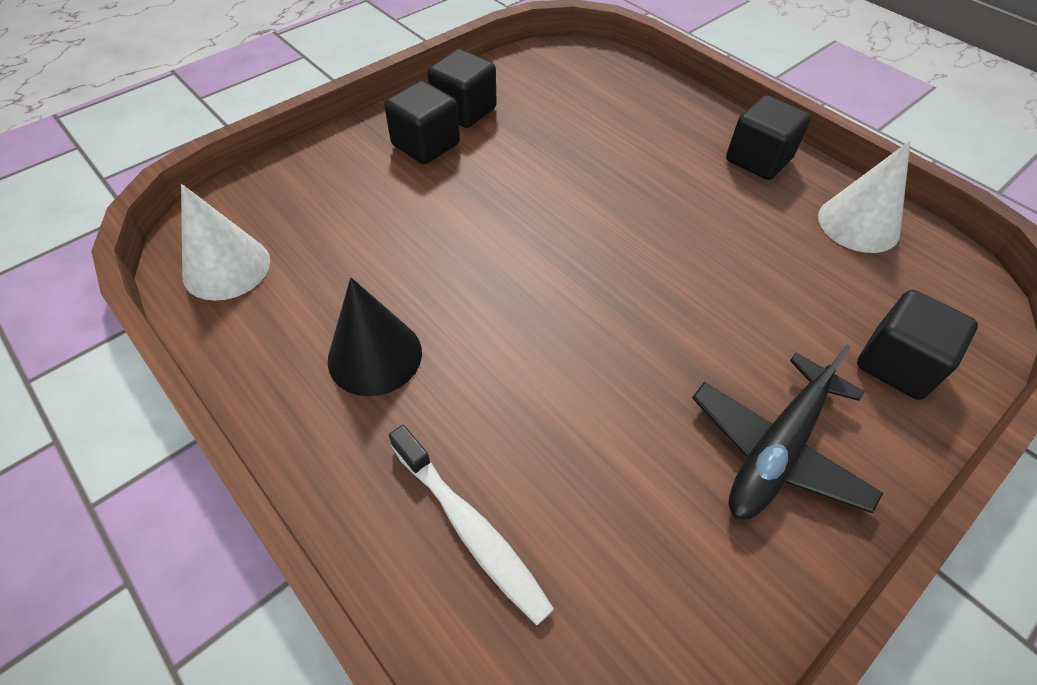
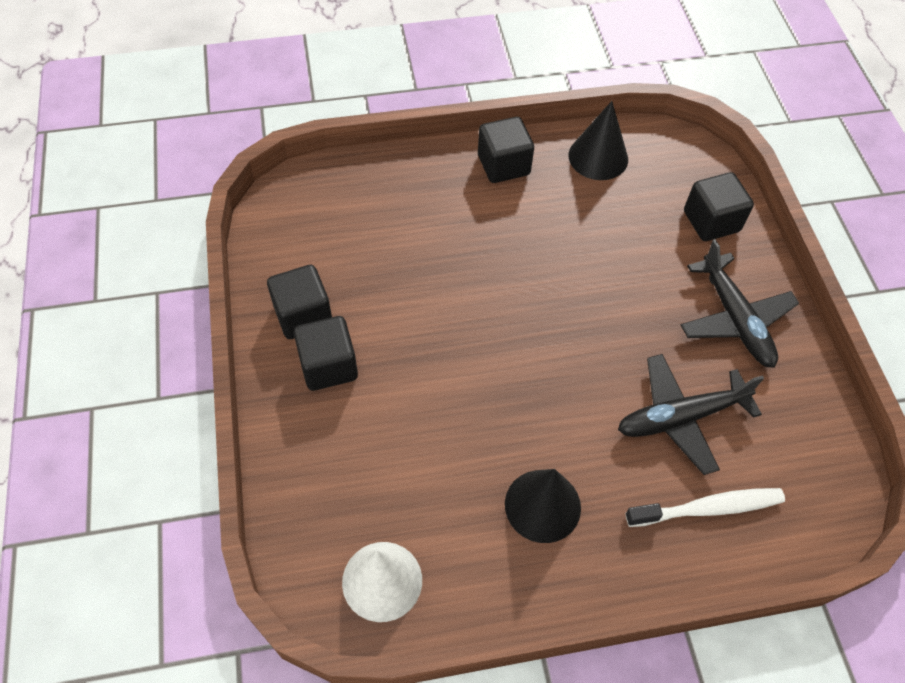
camera: 60 degrees left, 5 degrees up
white cone [818,141,911,253] -> black cone [568,101,628,180]
none -> black plane [618,354,764,475]

